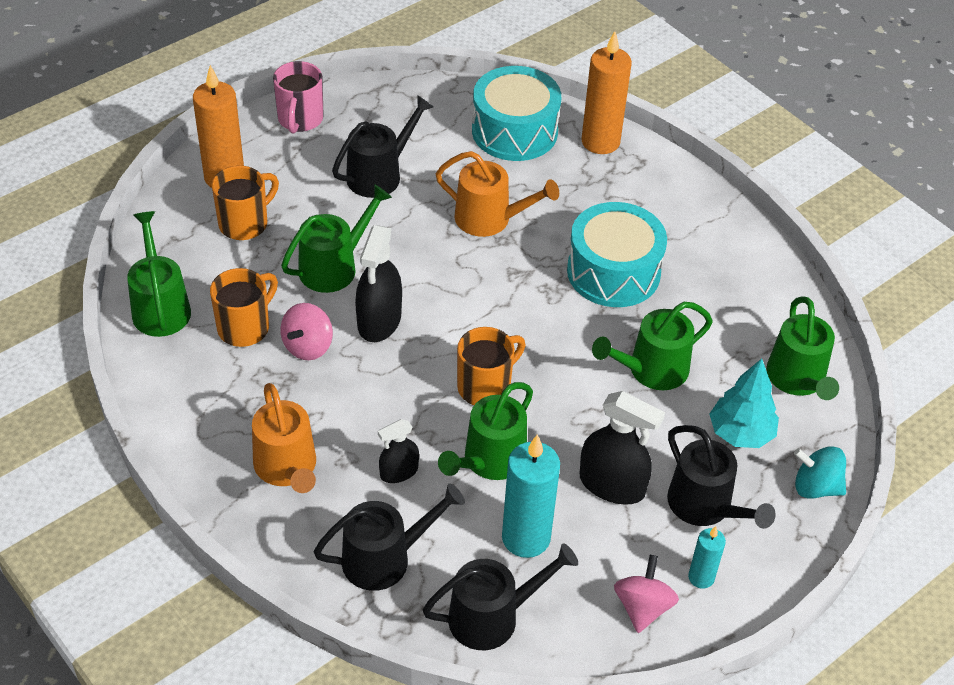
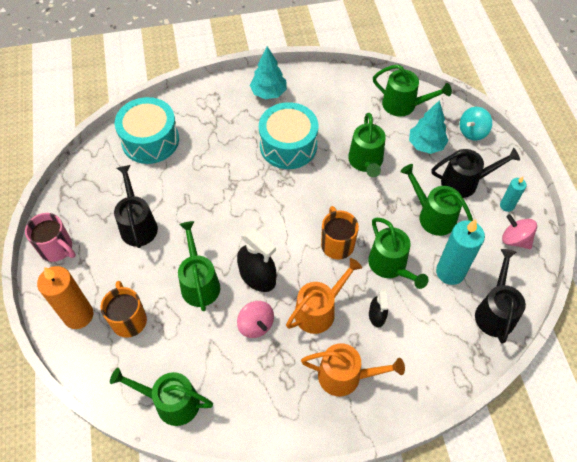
camera: 60 degrees left, 10 degrees up
orange mug [210,268,278,347] -> none
black watering can [314,484,465,591] -> none
orange watering can [436,151,559,237] -> orange watering can moved to [286,258,362,334]
black spray bottle [580,391,665,505] -> green watering can [400,164,473,236]
orange candle [581,31,632,154] -> none
none -> turquoise tree [250,46,287,99]

